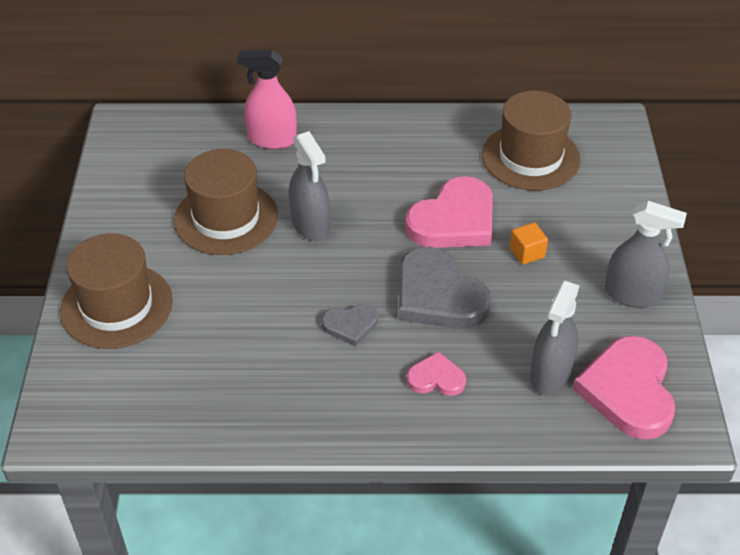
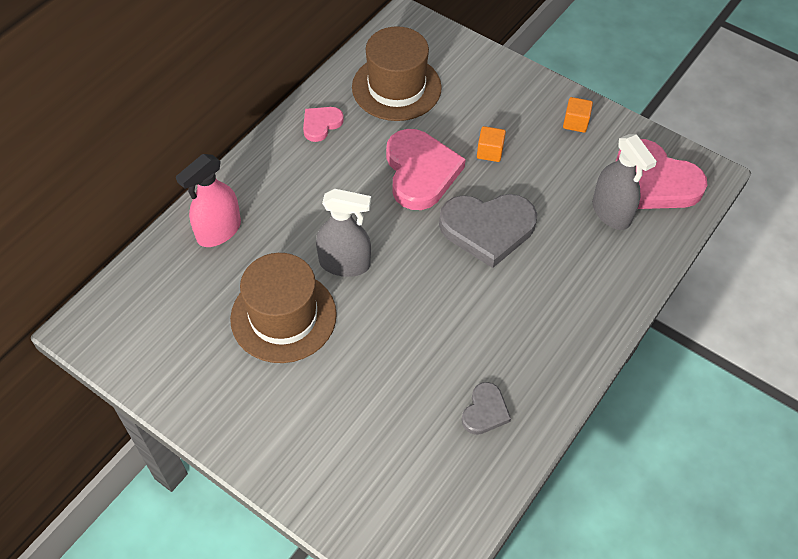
camera: 55 degrees left, 10 degrees up
brown hat [60,233,173,349] -> none
grey heart [322,304,378,346] -> grey heart moved to [461,382,511,435]
pink heart [407,352,466,396] -> pink heart moved to [303,107,344,142]
grey spray bottle [605,201,687,308] -> orange cube [563,97,593,133]

